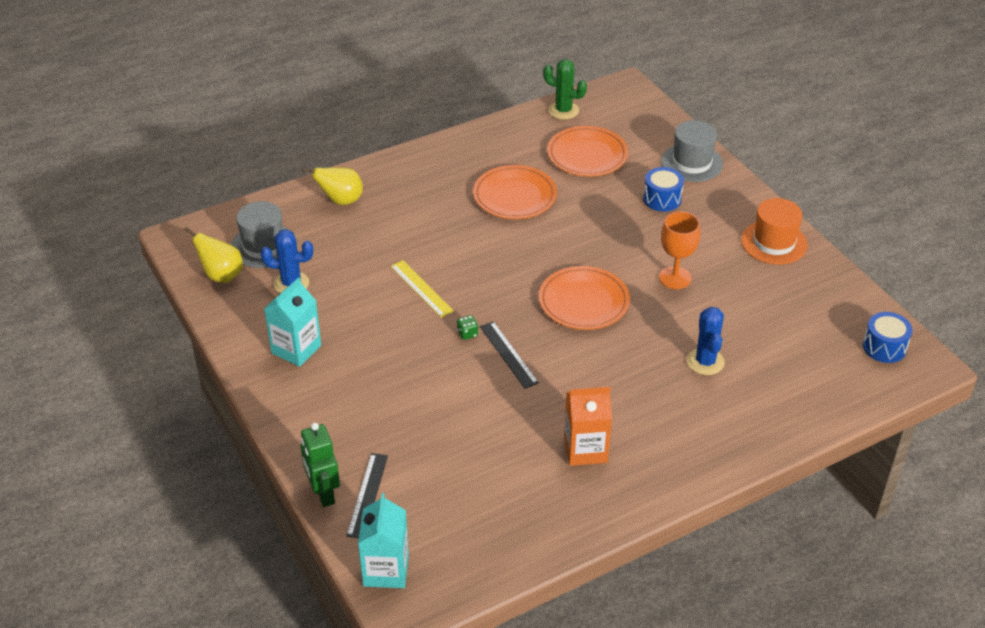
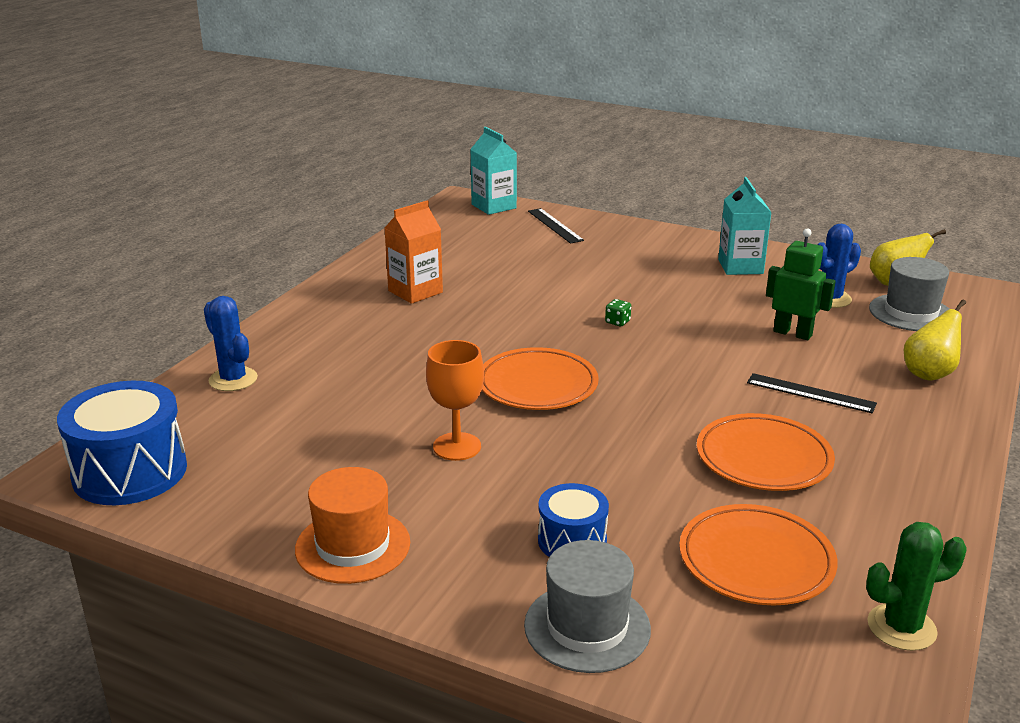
camera: 145 degrees right, 15 degrees down
green robot [301,423,340,507] -> green robot moved to [766,228,836,340]
yellow ruler [390,260,454,318] -> none
black ruler [480,321,539,388] -> black ruler moved to [747,373,877,413]
blue cactus [687,307,725,375] -> blue cactus moved to [204,296,258,391]
blue drum [863,312,913,363] -> blue drum [57,381,187,505], size x1.76

